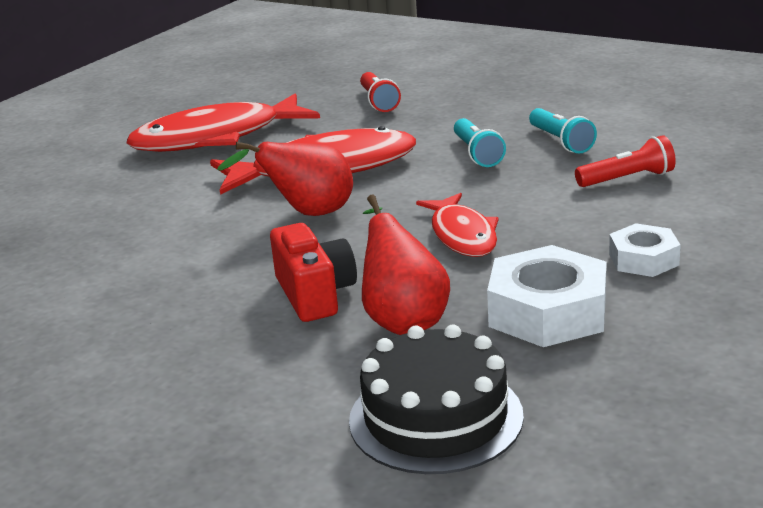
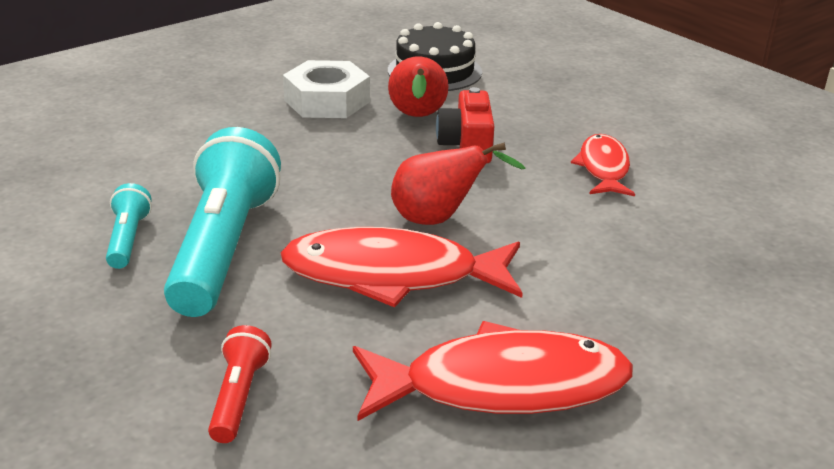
camera: 165 degrees left, 5 degrees up
red fish [416,193,499,257] -> red fish moved to [571,134,635,196]
turquoise flashlight [454,118,506,167] -> turquoise flashlight [164,127,281,317], size x2.17
red flashlight [575,135,676,187] -> none
white nut [609,223,681,277] -> none

